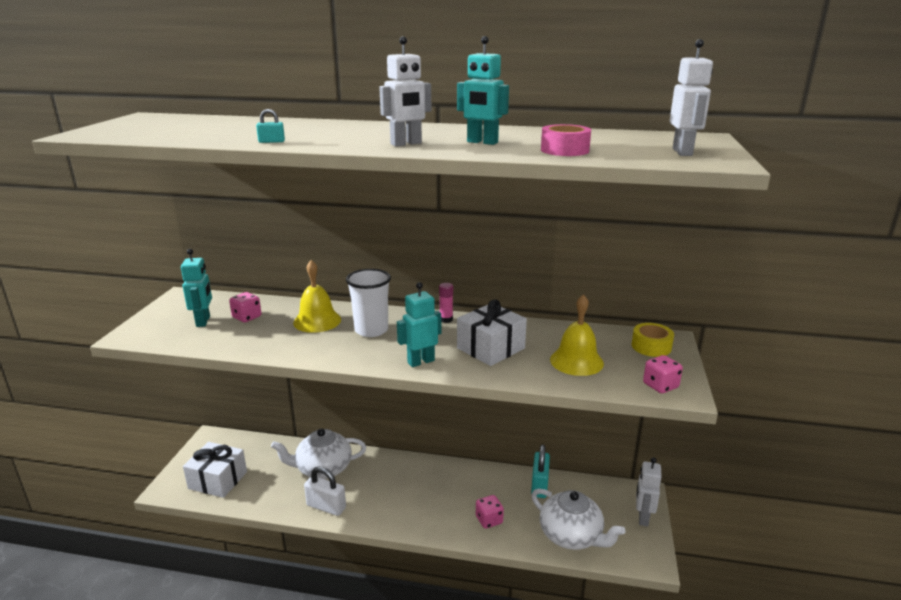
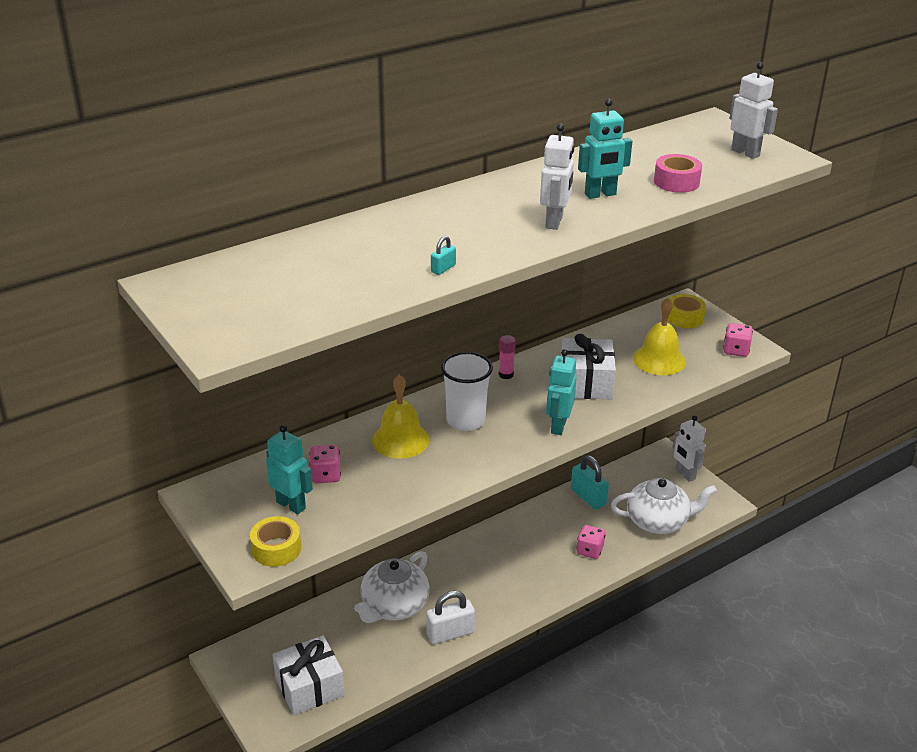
camera: 45 degrees left, 10 degrees up
none -> yellow tape [250,516,301,567]

